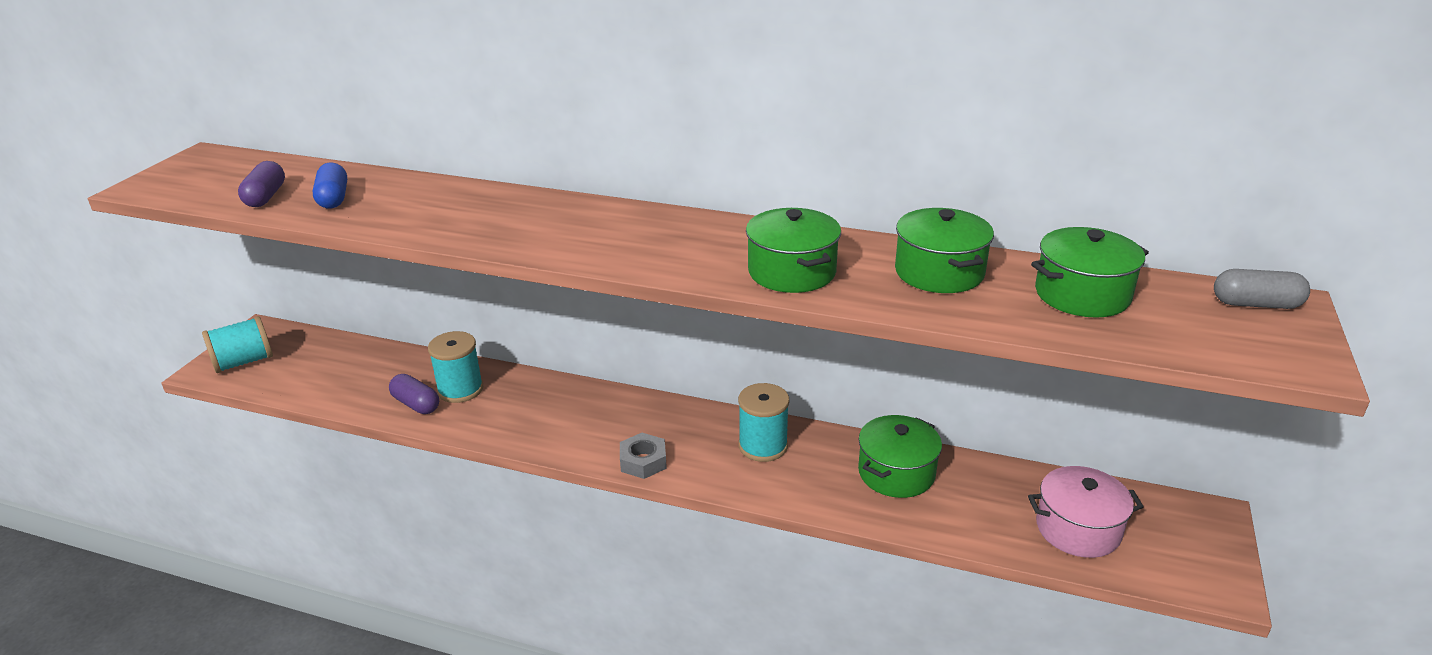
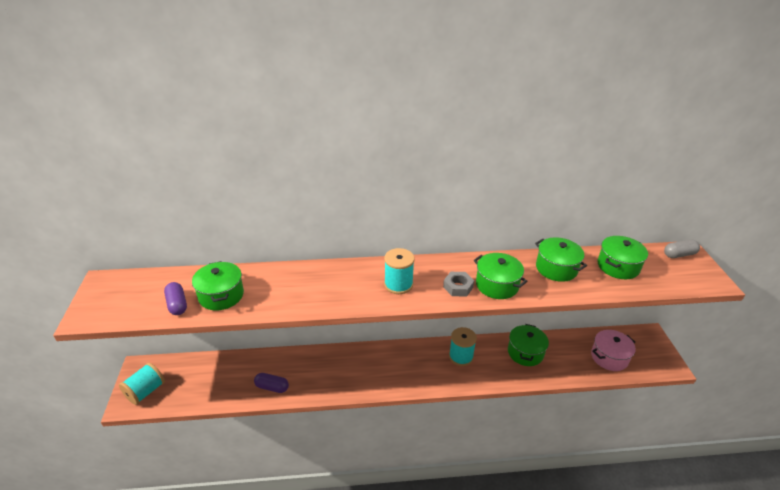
camera: 25 degrees left, 5 degrees up
blue capsule [313,163,347,209] -> green pot [192,261,244,310]
turquoise spool [428,331,483,403] -> turquoise spool moved to [384,248,415,294]
grey nut [620,433,667,479] -> grey nut moved to [443,272,474,297]

